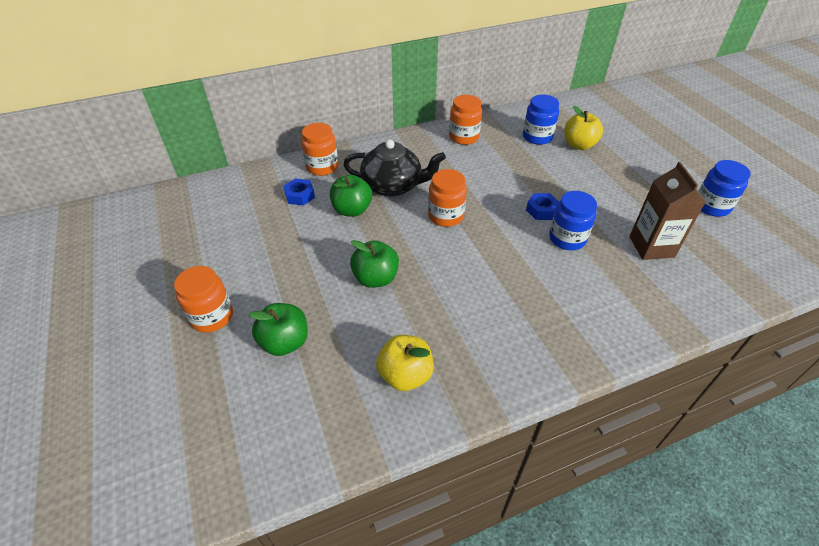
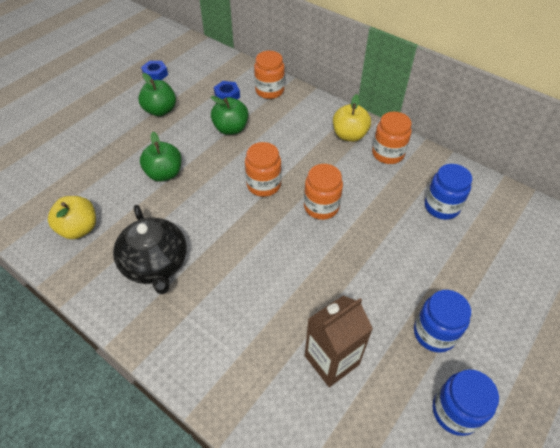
camera: 60 degrees right, 5 degrees up
orange jar [174,266,233,333] -> orange jar moved to [304,164,343,220]
green apple [248,303,308,356] -> green apple moved to [138,73,176,116]
black teapot [343,139,446,197] -> black teapot moved to [113,205,187,294]
blue nut [526,193,559,220] -> blue nut moved to [141,61,168,80]
blue jar [549,191,597,250] -> blue jar moved to [414,290,471,353]
yellow apple [565,106,603,150] -> yellow apple moved to [333,94,371,142]

